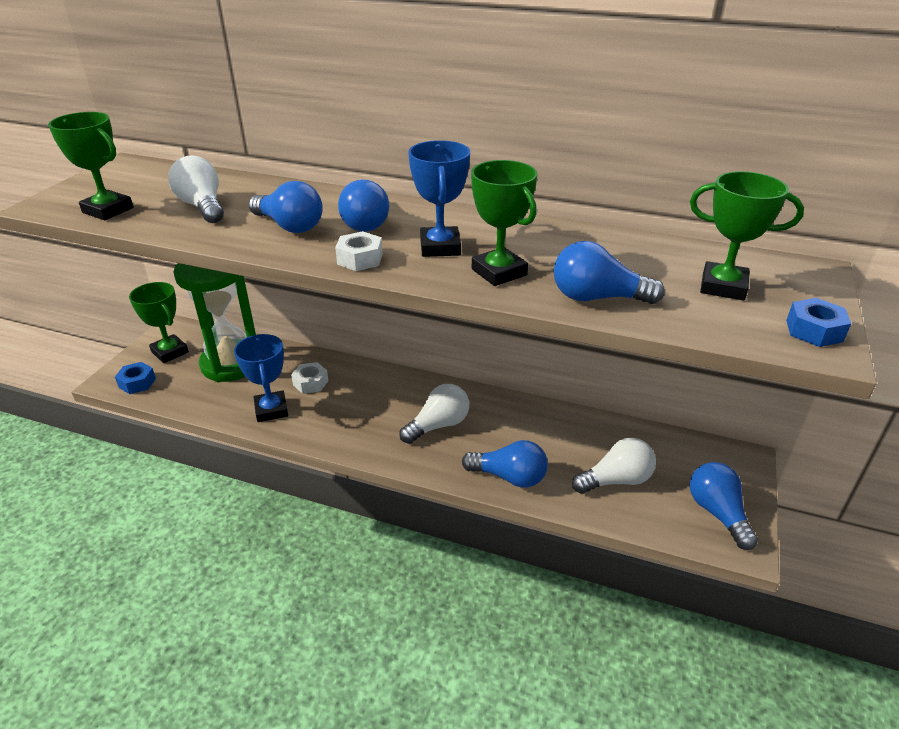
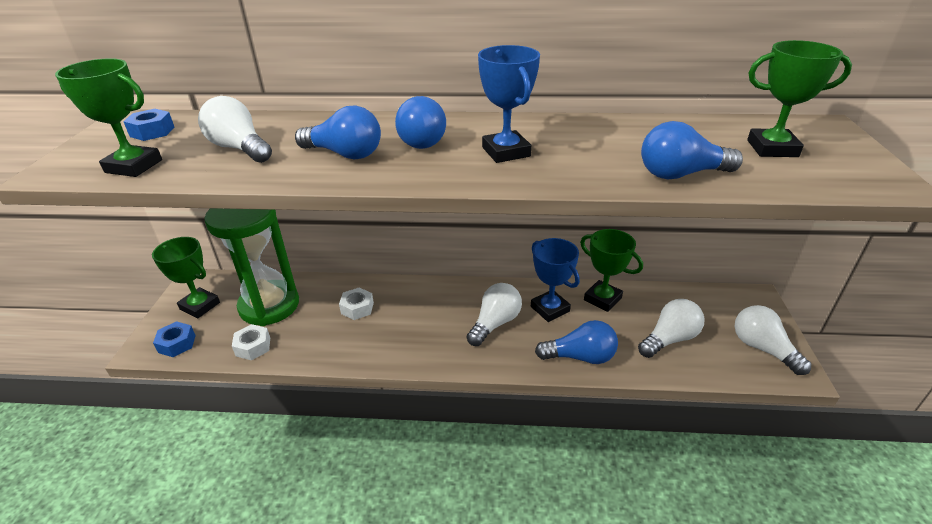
camera: 15 degrees left, 0 degrees up
blue trophy [234,334,288,422] -> blue trophy moved to [531,238,580,322]
white nut [335,231,383,271] -> white nut moved to [232,324,270,361]
green trophy [471,160,538,286] -> green trophy moved to [580,229,643,312]
blue light bulb [690,462,758,550] -> white light bulb [735,305,811,375]
blue nut [786,298,851,347] -> blue nut moved to [123,109,174,141]

